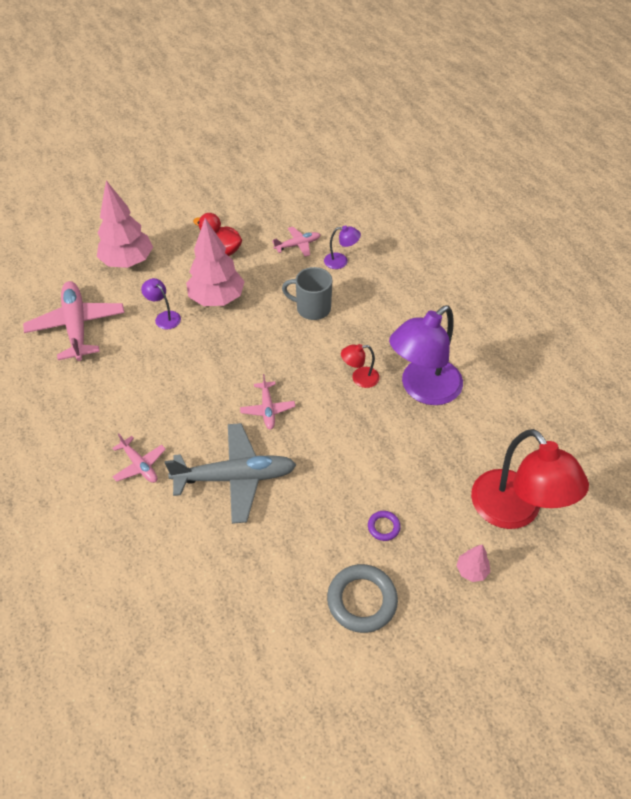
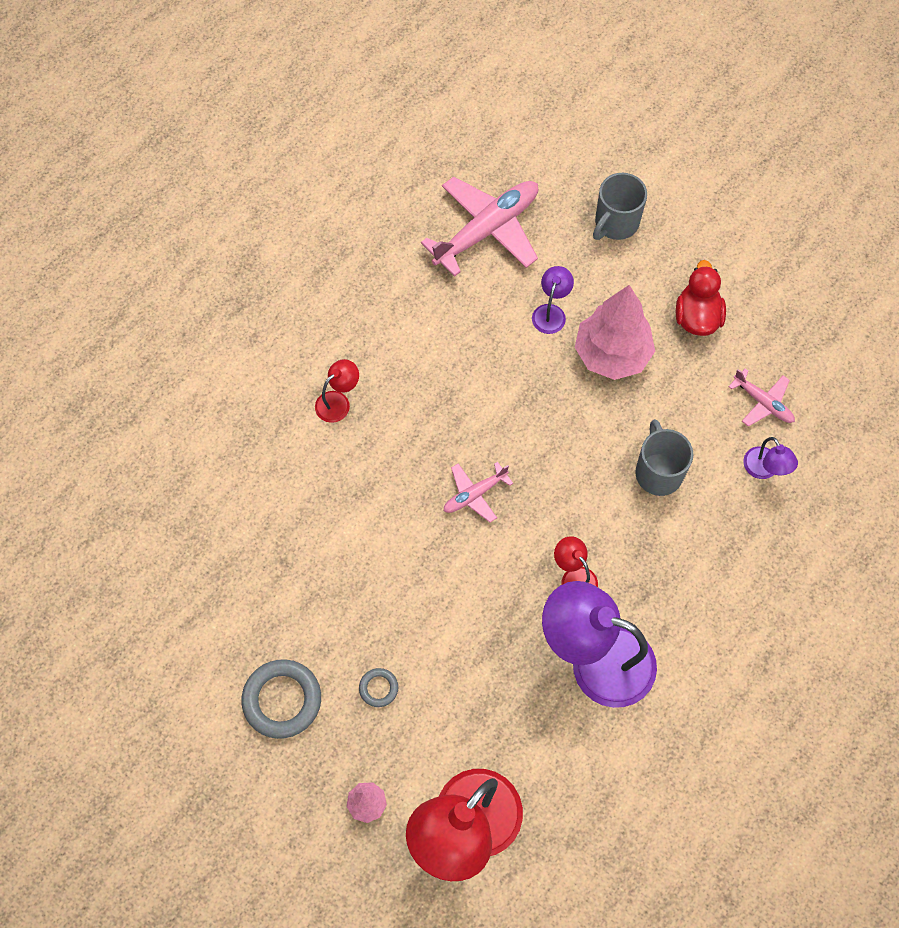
camera: 65 degrees right, 15 degrees up
pink tree [97,180,153,268] -> grey mug [593,173,647,240]
pink plane [112,434,166,483] -> red lamp [315,359,359,423]
grey plane [165,423,296,524] -> none
purple ring [368,511,401,541] -> grey ring [359,668,398,707]

